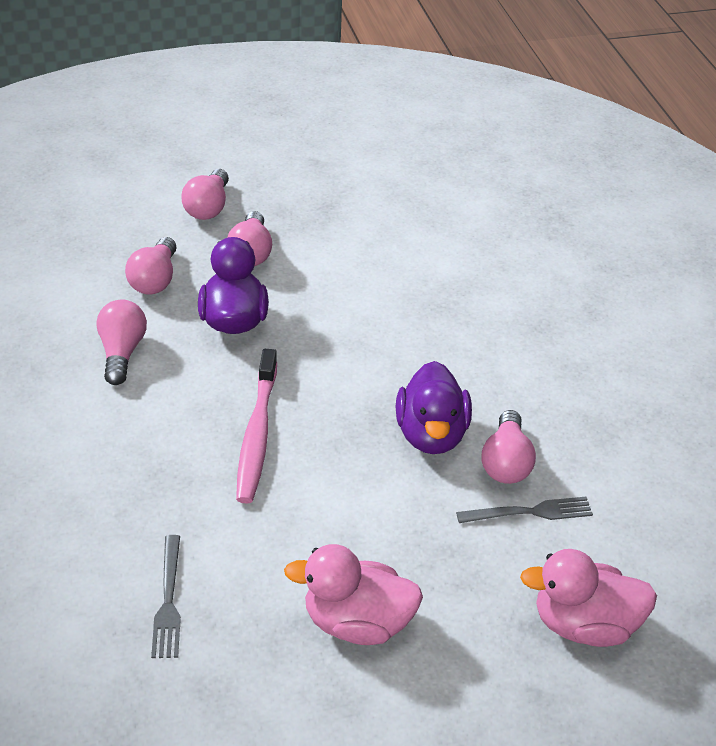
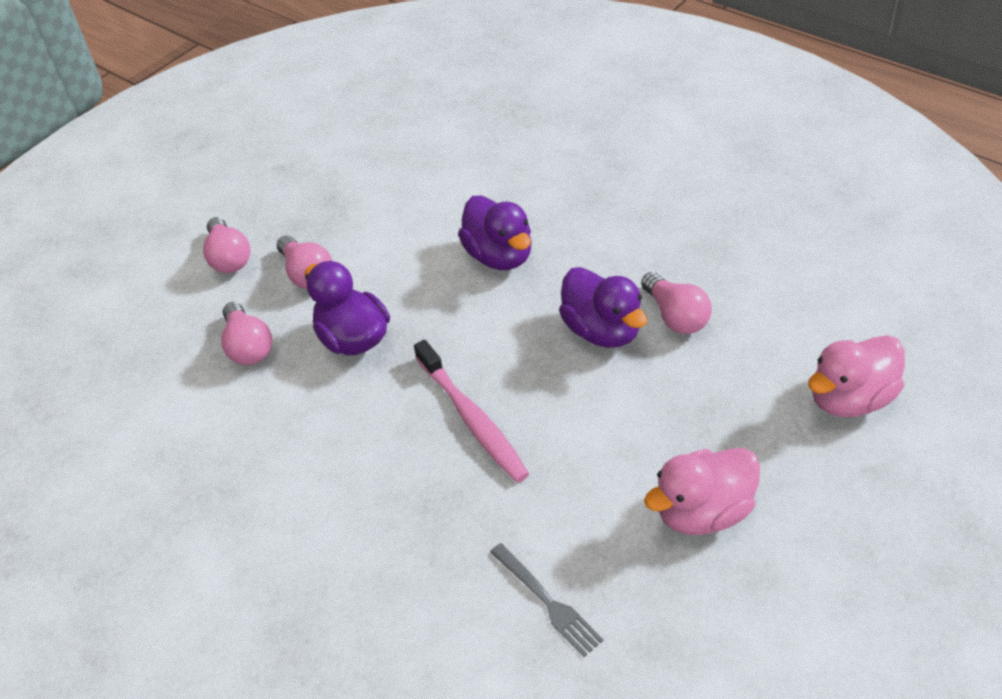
camera: 30 degrees left, 5 degrees up
pink light bulb [96,299,147,385] -> none
grey fork [456,497,593,523] -> none
none -> purple duck [458,195,532,270]

